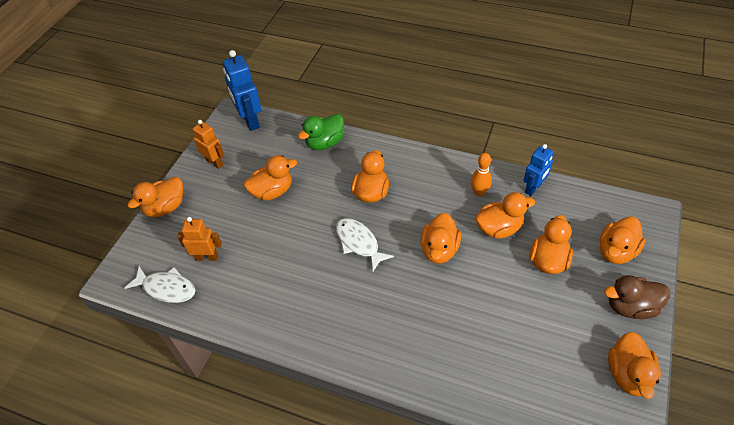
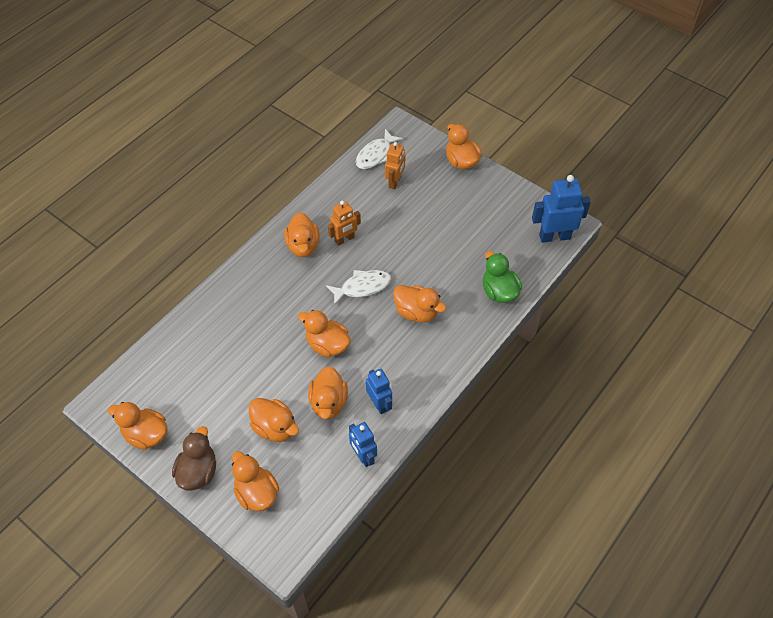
camera: 105 degrees right, 5 degrees up
orange robot [193,120,225,169] -> orange robot moved to [328,201,361,246]
orange duck [244,155,297,200] -> orange duck moved to [284,212,320,257]
orange bowling pin [471,153,492,196] -> blue robot [366,369,392,414]

